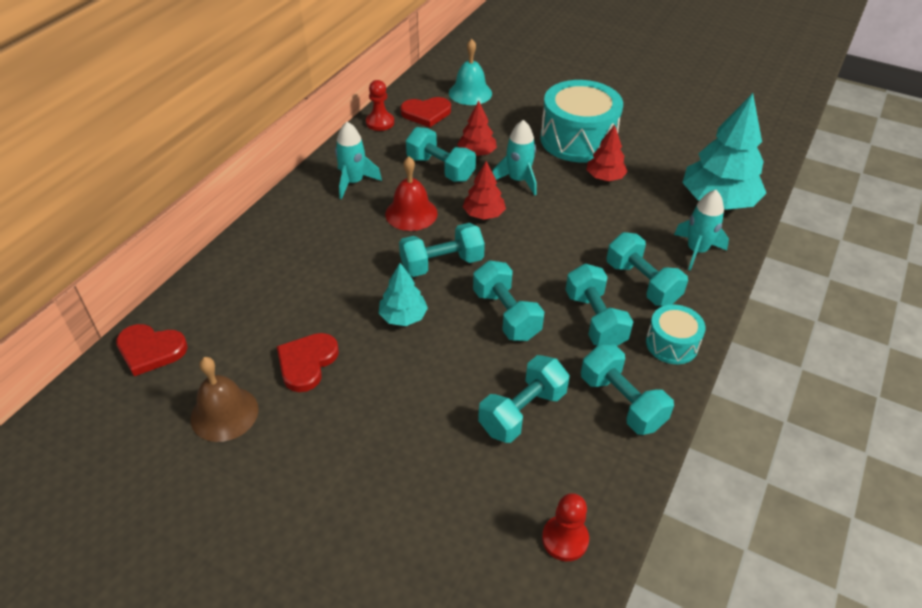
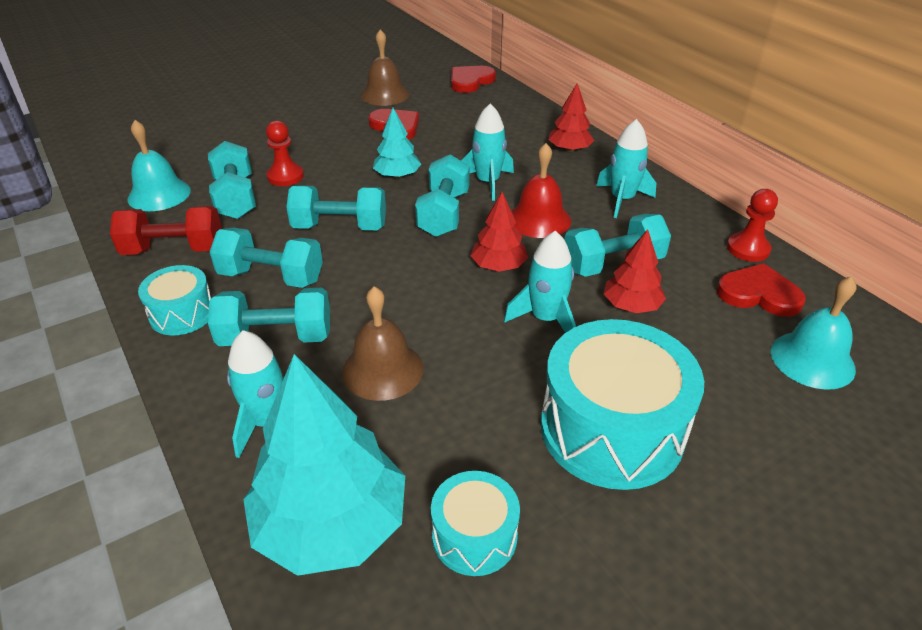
camera: 120 degrees right, 5 degrees down
red heart [400,97,451,127] -> red heart turned 90 degrees clockwise [716,263,806,317]
red pawn [542,493,589,561] -> red pawn moved to [266,121,304,186]
turquoise dumbbell [581,344,674,435] -> red dumbbell [110,206,222,255]
red tree [587,125,628,181] -> red tree moved to [548,84,594,152]
none -> turquoise bell [128,120,191,211]
none -> brown bell [342,286,423,401]
none -> turquoise drum [431,471,520,576]
none -> turquoise rocket [461,104,514,201]

